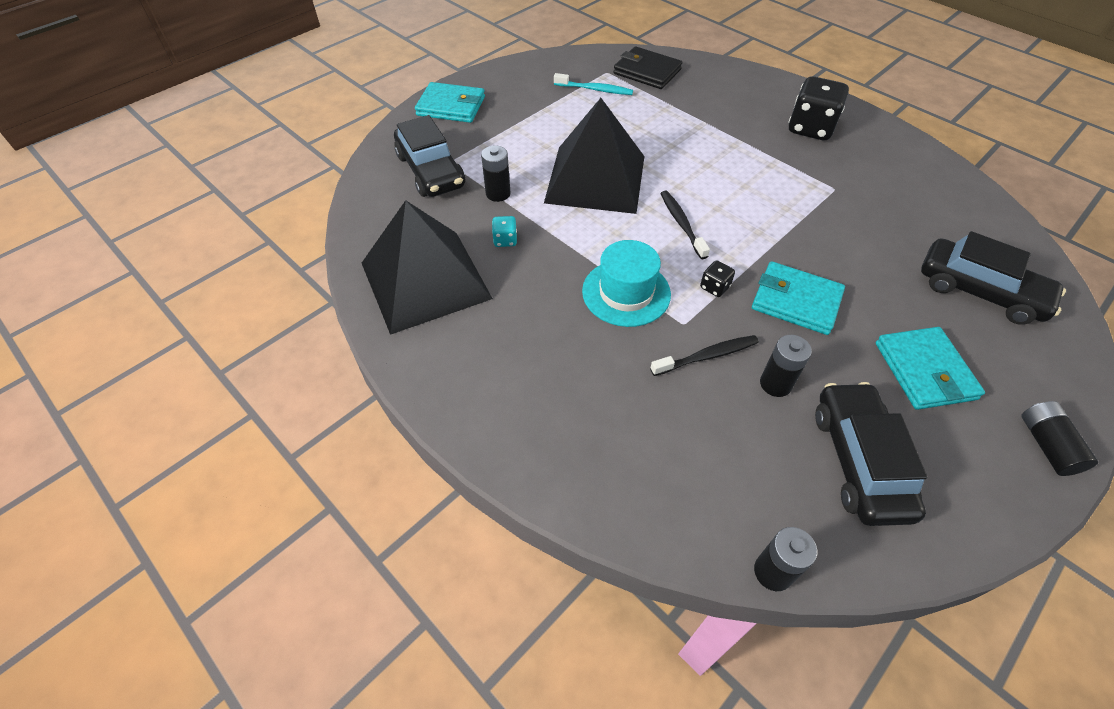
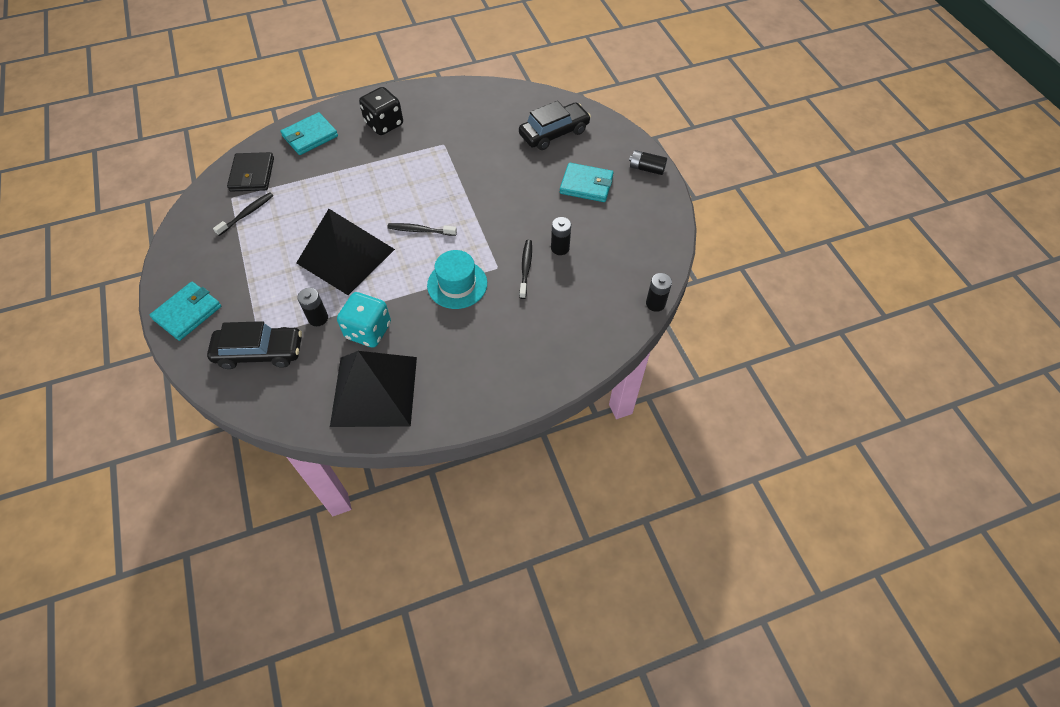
camera: 65 degrees left, 5 degrees up
turquoise dice [492,216,517,247] -> turquoise dice [337,292,391,348], size x2.19
turquoise toothbrush [554,73,633,95] -> black toothbrush [213,192,273,236]
black wallet [613,46,682,89] -> black wallet turned 60 degrees counterclockwise [227,152,274,192]
black dice [700,260,735,297] -> none
turquoise wallet [752,261,845,335] -> turquoise wallet moved to [280,112,338,155]
black car [815,382,927,526] -> none

